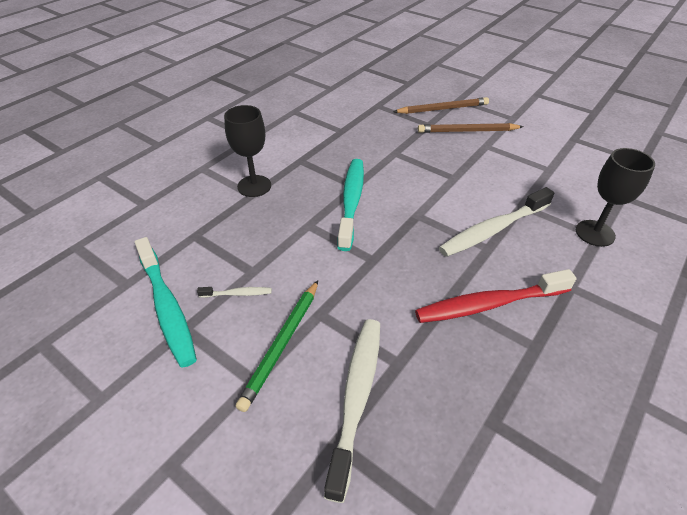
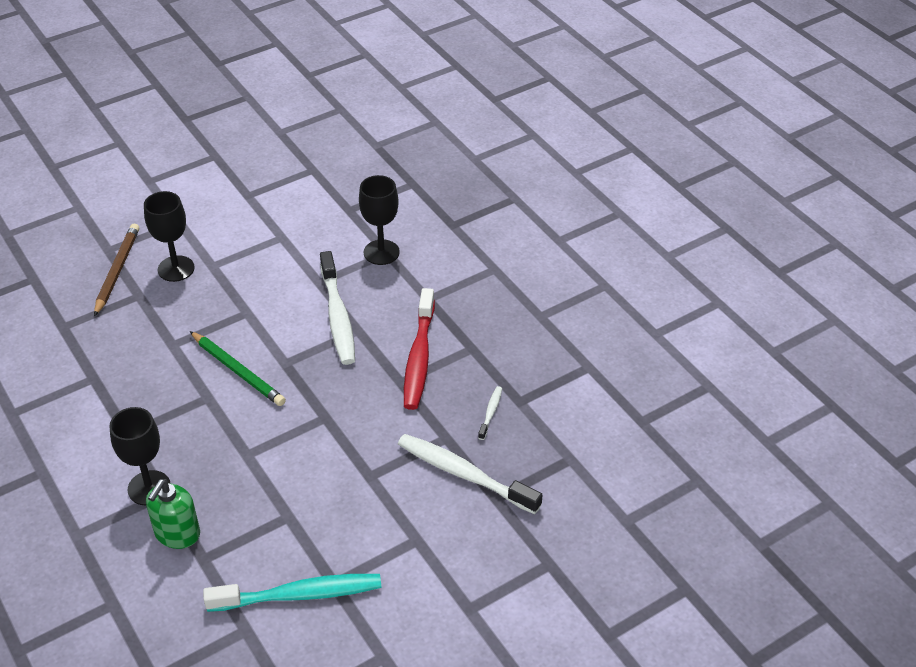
camera: 70 degrees left, 0 degrees up
white toothbrush [197,287,272,298] -> white toothbrush moved to [478,386,502,440]
green pencil [235,280,318,412] -> green pencil moved to [190,331,286,406]
turquoise toothbrush [337,159,364,251] -> none
brown pencil [418,123,523,133] -> black goblet [144,191,195,282]
none -> green soap dispenser [146,479,200,549]

